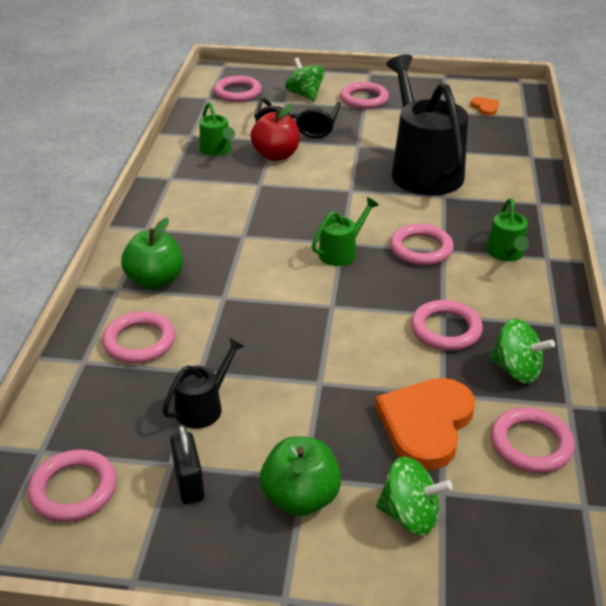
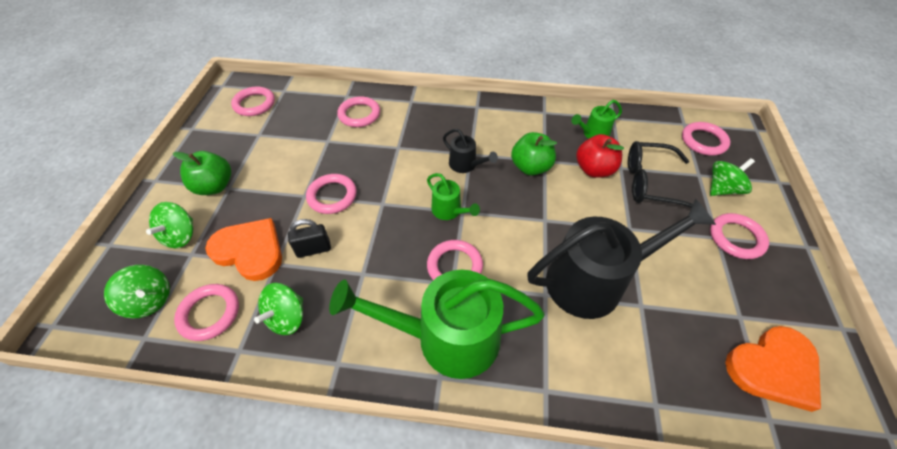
camera: 90 degrees right, 15 degrees up
green apple [121,218,183,289] -> green apple moved to [511,132,557,176]
black watering can [162,338,244,429] -> black watering can moved to [443,129,498,173]
black padlock [170,424,204,504] -> black padlock moved to [288,219,331,258]
pink ring [411,300,483,351] -> pink ring moved to [306,174,357,214]
orange heart [471,97,499,116] -> orange heart [725,326,821,412], size x2.18
green watering can [487,198,529,261] -> green watering can [329,270,545,379], size x2.19
none -> green spinning top [104,265,170,319]

